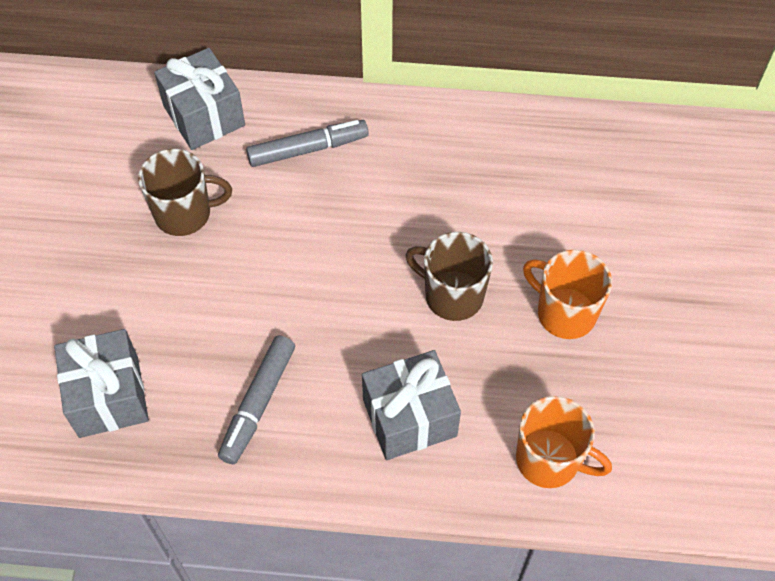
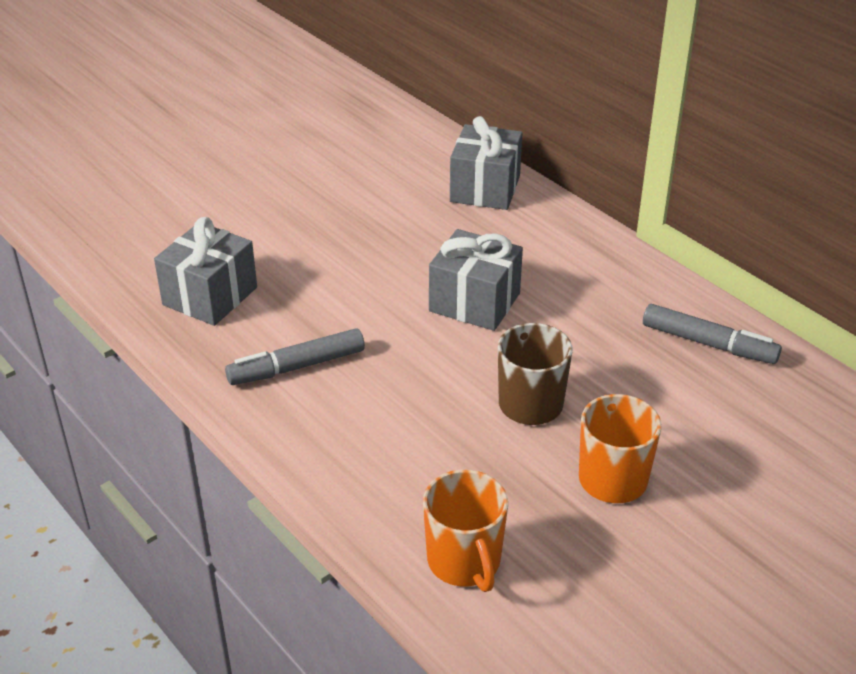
camera: 45 degrees right, 20 degrees down
brown mug [138,149,232,236] -> none
grey marker [246,120,369,167] -> grey marker moved to [643,304,782,364]
grey gift [362,350,461,460] -> grey gift moved to [429,229,523,331]

